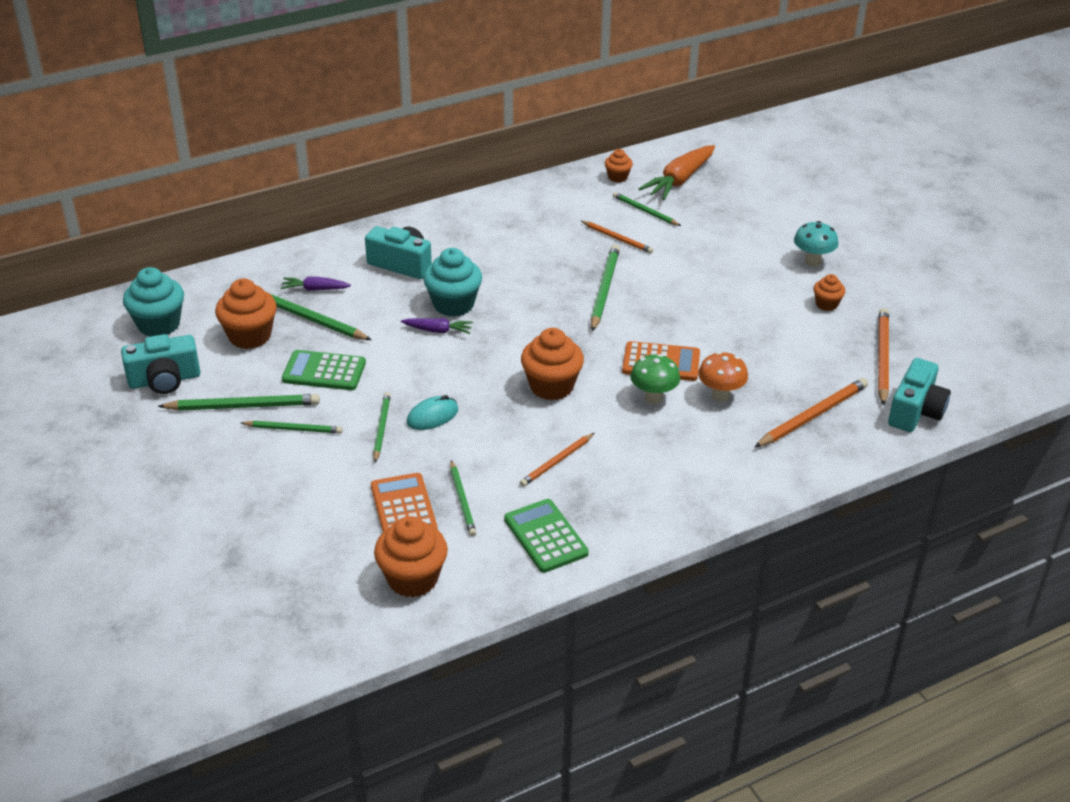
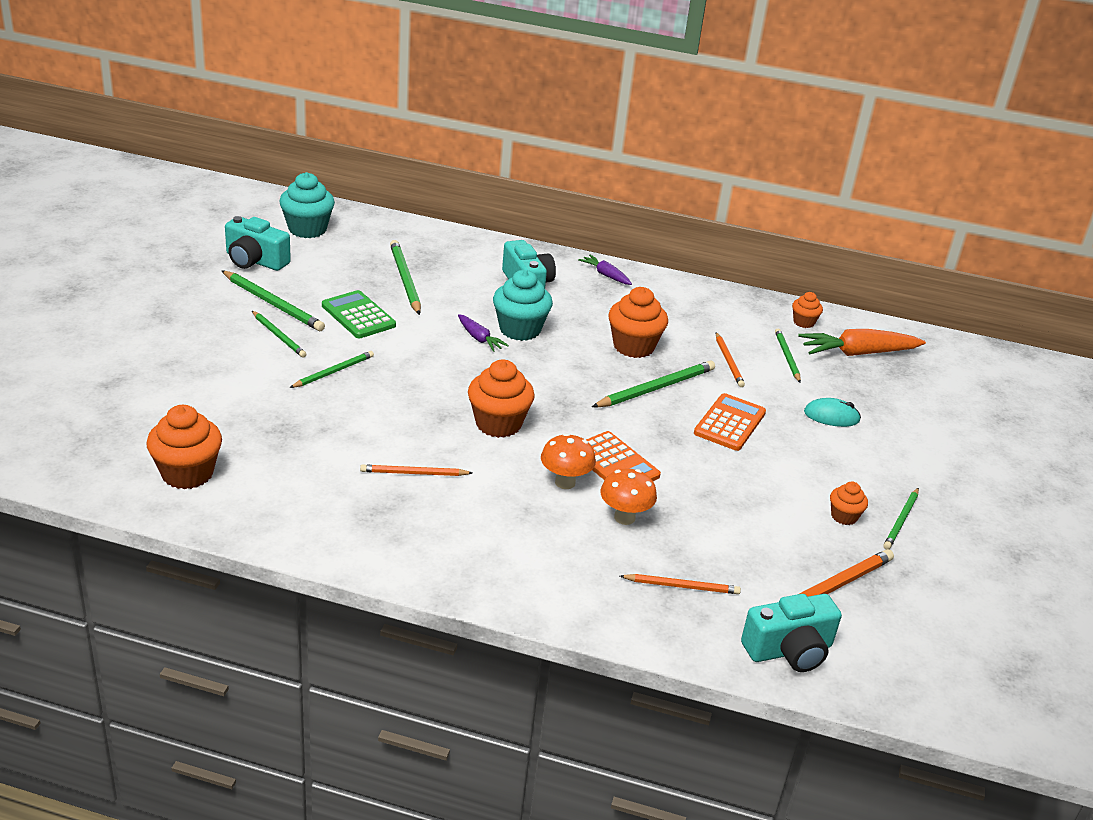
camera: 40 degrees right, 5 degrees down
orange cupcake [215,279,277,349] -> orange cupcake moved to [608,287,668,358]
purple carrot [281,276,351,291] -> purple carrot moved to [578,254,632,285]
orange calculator [371,473,437,532] -> orange calculator moved to [694,393,766,451]
turquoise mouse [407,395,458,430] -> turquoise mouse moved to [804,398,861,427]
green pencil [450,460,476,536] -> green pencil moved to [883,488,919,549]
green calculator [504,499,589,573] -> none
green mushroom [630,354,680,404] -> orange mushroom [541,433,596,489]
orange pencil [755,378,868,447] -> orange pencil [620,574,741,594], size x0.64
turquoise mushroom [794,221,839,266] -> none

